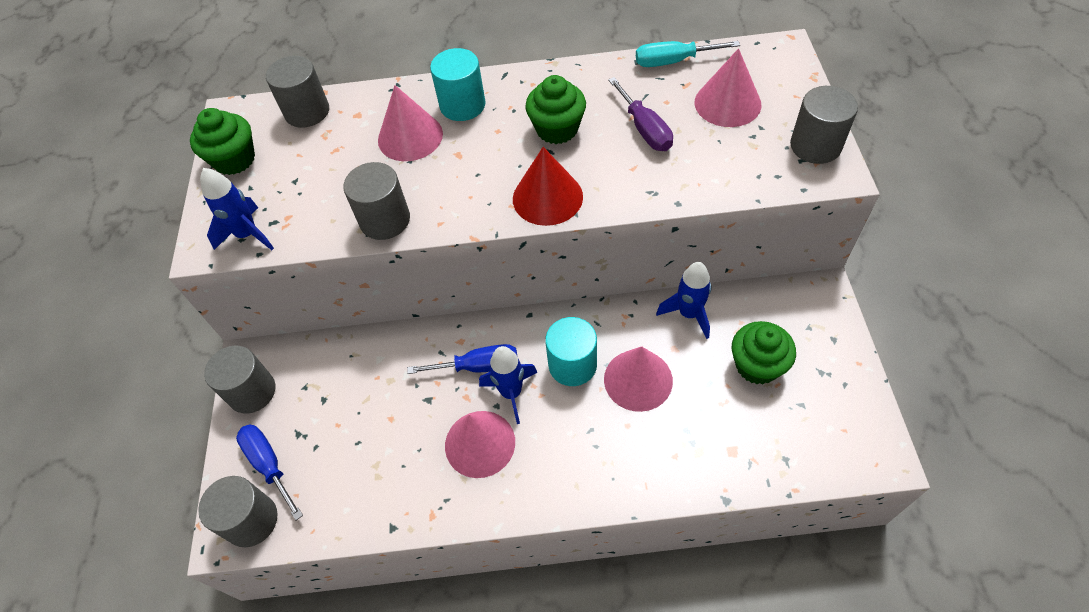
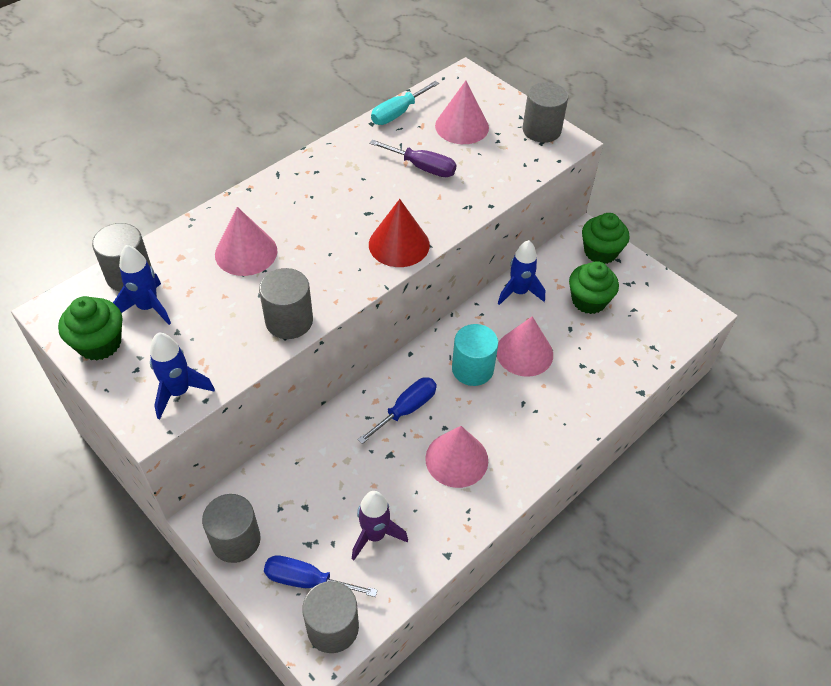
camera: 45 degrees left, 5 degrees down
turquoise cylinder [430,48,485,121] -> none
blue rocket [479,346,537,424] -> blue rocket moved to [113,245,171,325]
green cupcake [525,75,586,144] -> green cupcake moved to [582,213,630,264]
none -> purple rocket [352,491,408,560]

